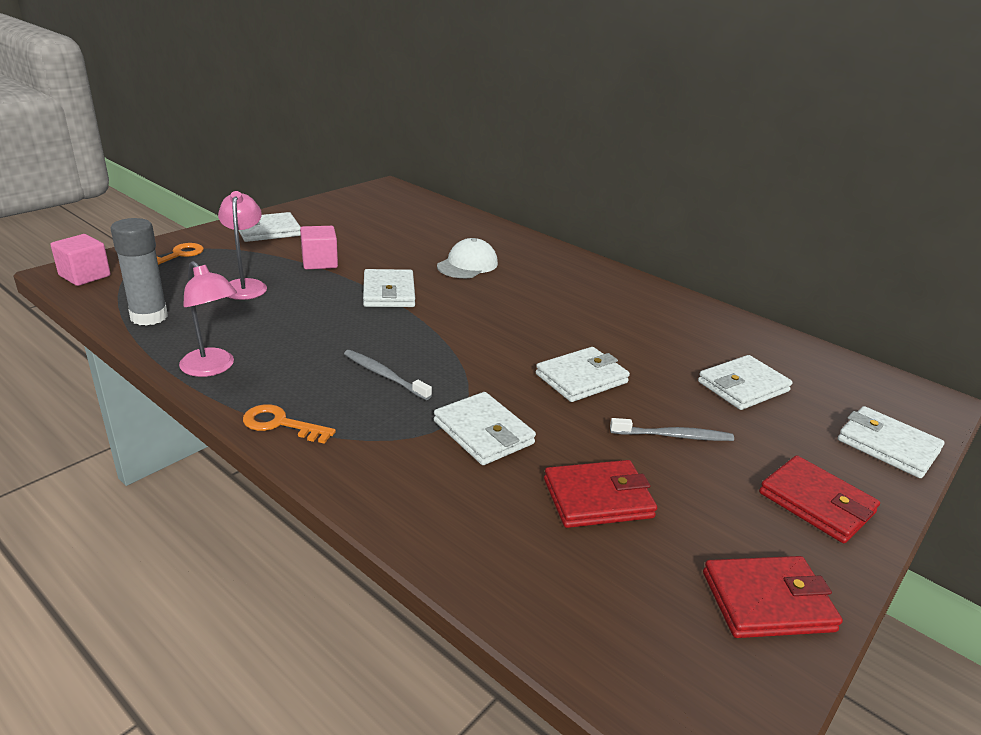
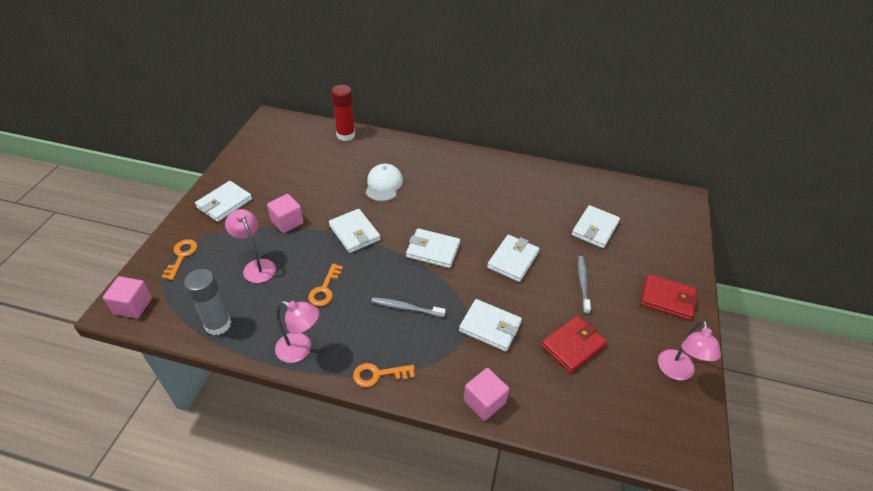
camera: 25 degrees left, 15 degrees up
grey toothbrush [610,418,734,441] -> grey toothbrush turned 60 degrees counterclockwise [578,256,591,314]
red wallet [703,556,843,638] -> pink lamp [658,320,721,380]
white wallet [838,406,944,478] -> white wallet moved to [406,228,460,268]
none -> orange key [308,264,343,306]
none -> red glue stick [331,85,355,141]
none -> pink cube [464,368,509,421]

